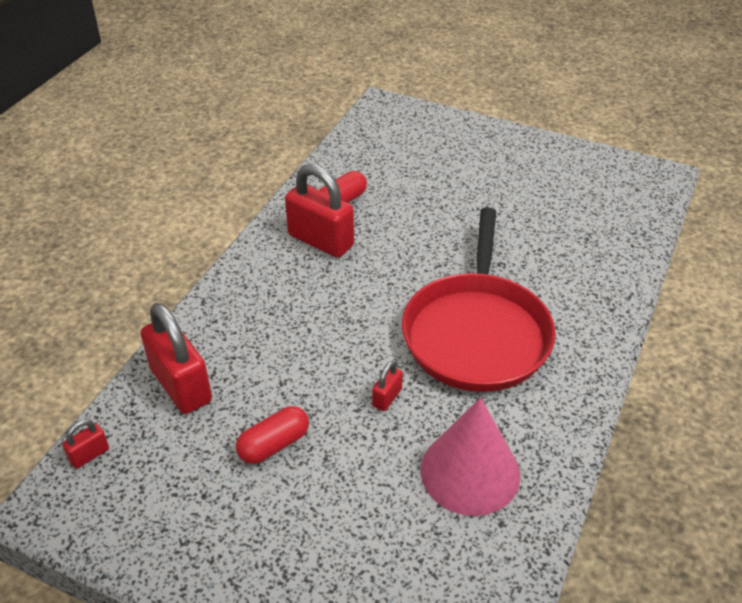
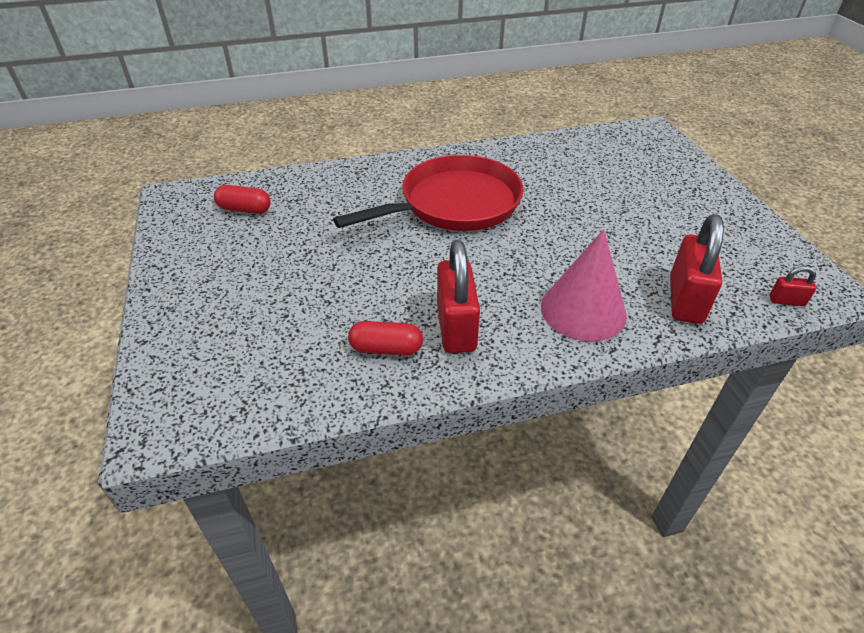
camera: 130 degrees left, 0 degrees up
red capsule [236,406,309,464] -> red capsule moved to [214,185,271,214]
red padlock [372,361,403,411] -> none
pink cone [420,397,520,516] -> pink cone moved to [541,229,627,342]

